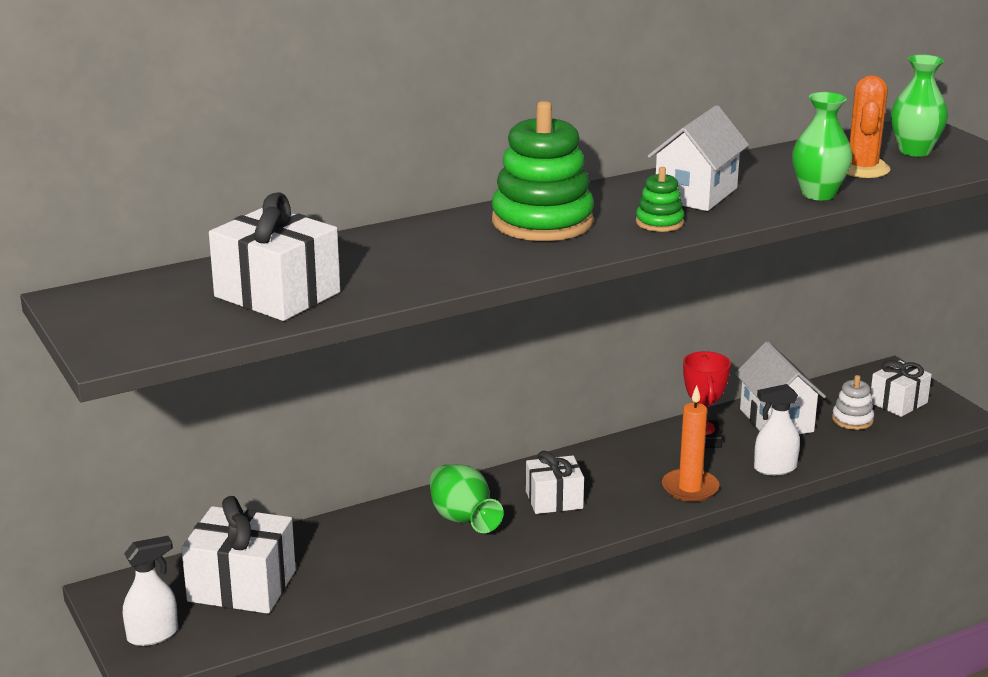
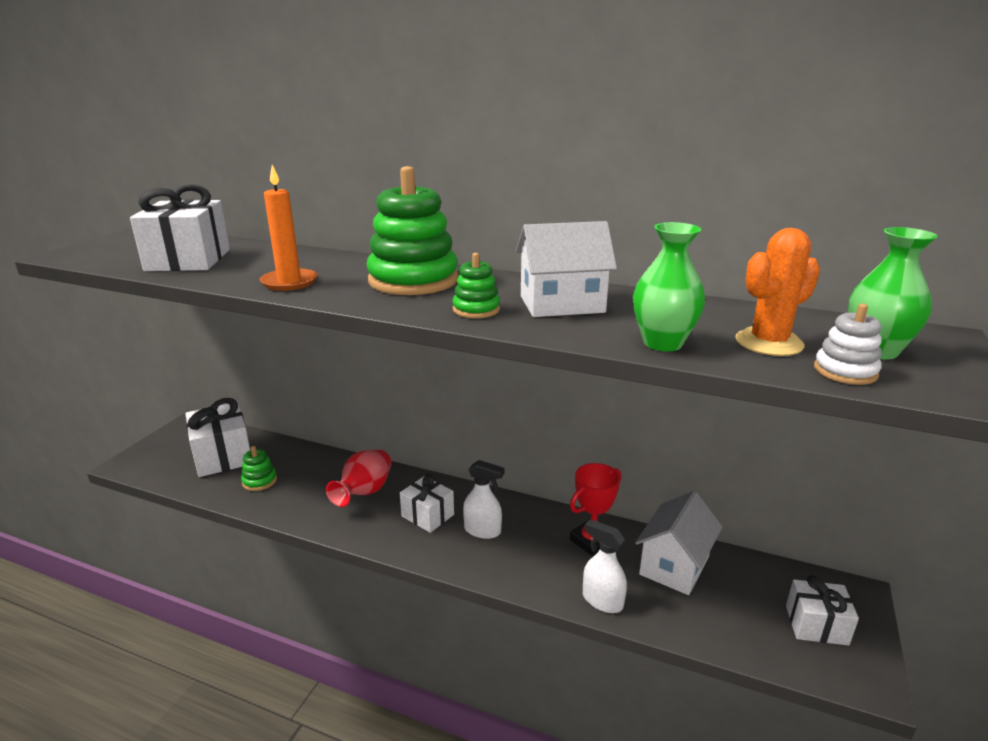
camera: 50 degrees right, 0 degrees up
white spray bottle [123,536,178,646] -> white spray bottle moved to [463,460,505,539]
green vase [430,464,504,533] -> red vase [326,450,391,507]
orange candle [662,385,720,502] -> orange candle moved to [260,165,317,291]
white stacking toy [832,375,874,430] -> white stacking toy moved to [814,304,882,385]
none -> green stacking toy [241,446,277,491]

